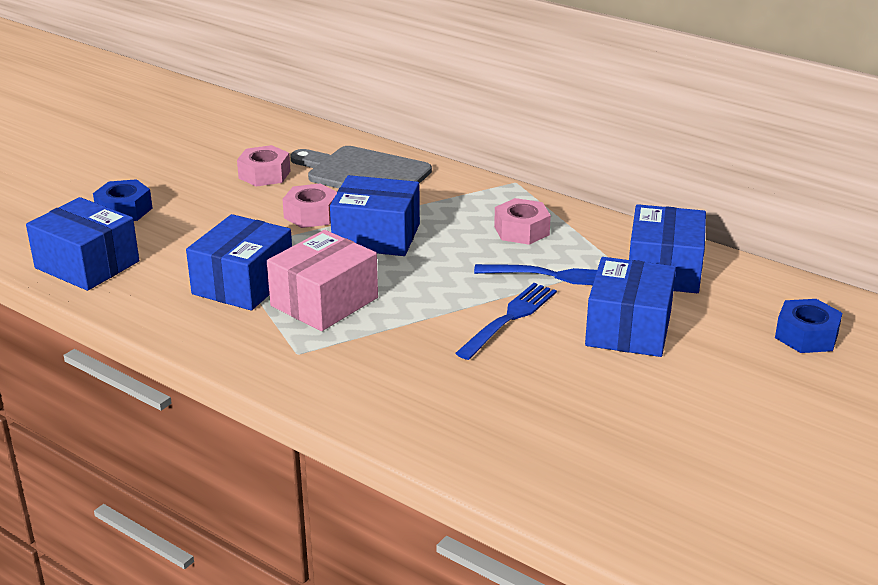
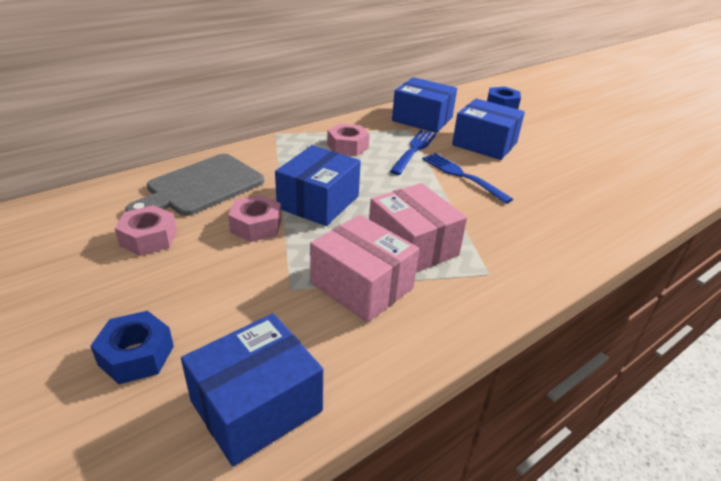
camera: 75 degrees left, 5 degrees up
blue box [186,214,292,310] -> pink box [310,215,419,323]

